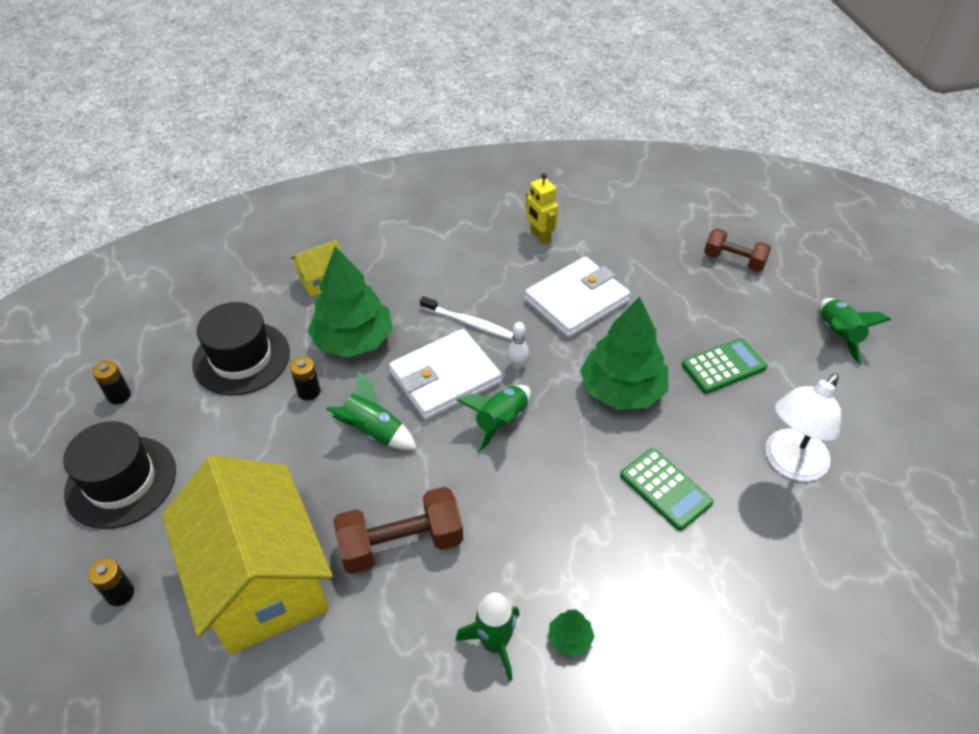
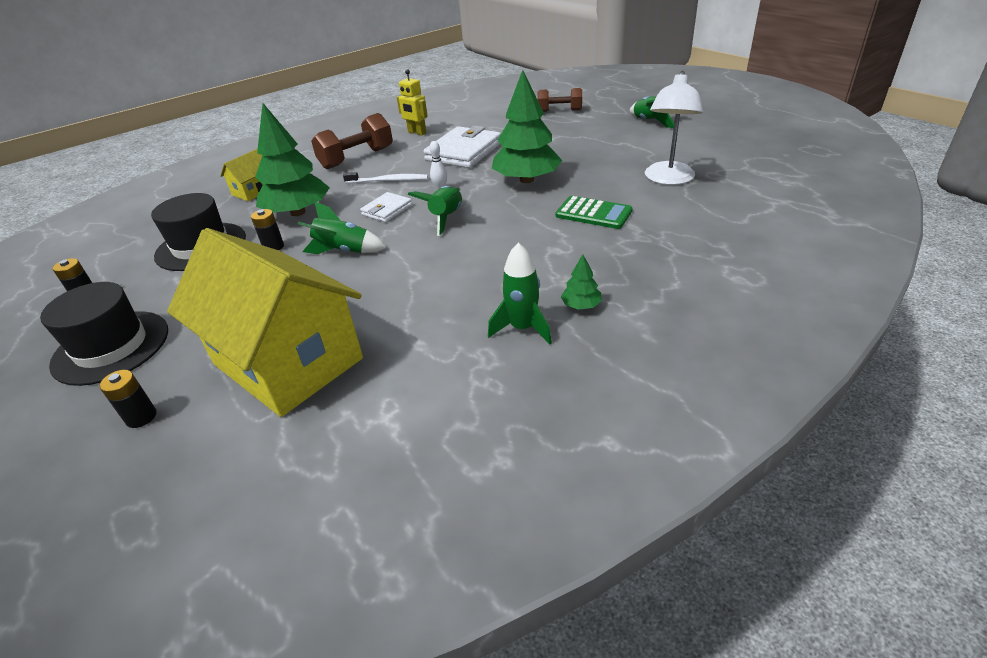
camera: 20 degrees left, 10 degrees down
brown dumbbell [334,487,463,574] -> brown dumbbell moved to [311,113,393,169]
white wallet [389,329,502,420] -> white wallet [360,192,412,222], size x0.54
green calculator [682,338,767,394] -> none

